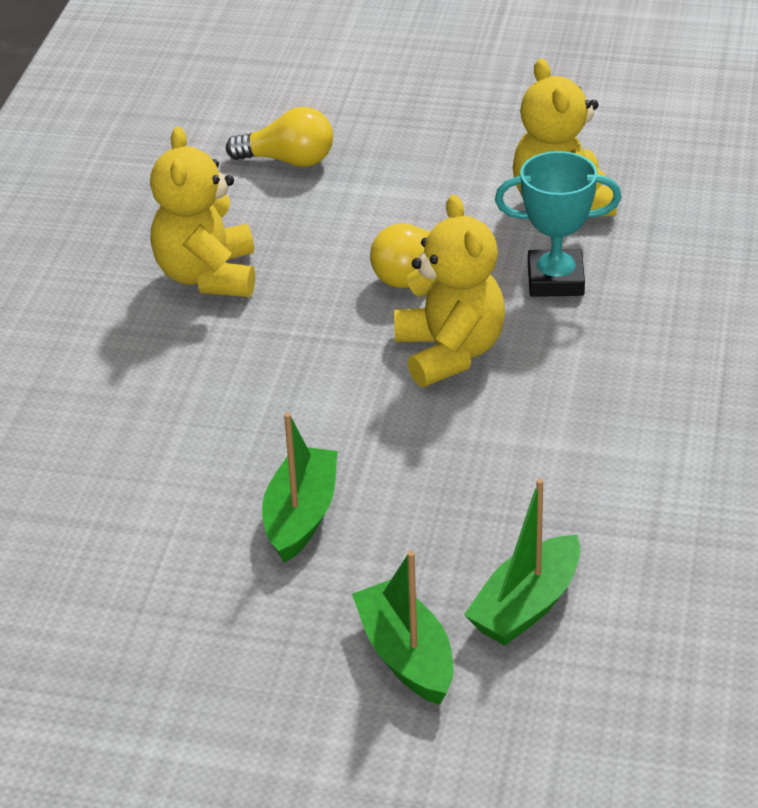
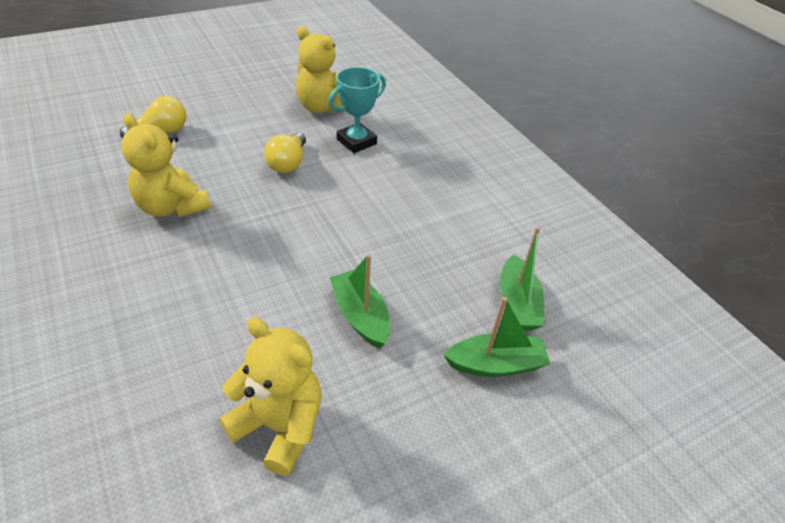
camera: 45 degrees left, 5 degrees up
green boat [352,551,453,705] -> green boat turned 150 degrees clockwise [444,297,550,377]
yellow teddy bear [394,195,505,387] -> yellow teddy bear moved to [219,317,322,476]

